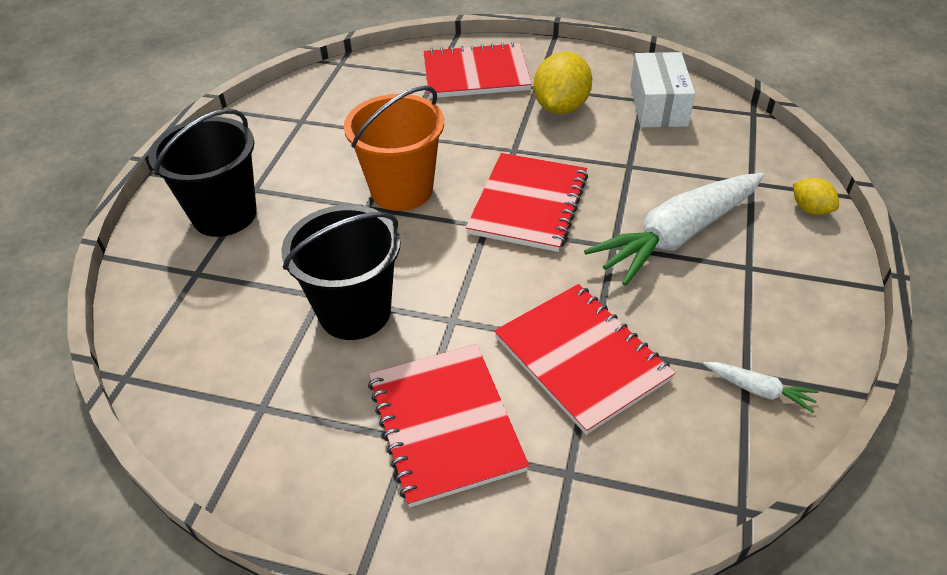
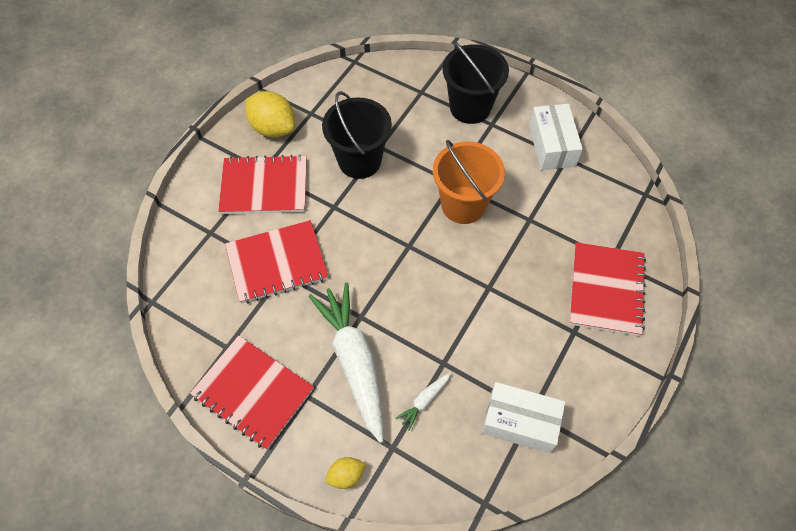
camera: 105 degrees right, 15 degrees up
red notebook [466,153,588,252] -> red notebook moved to [190,336,314,450]
yellow lemon [534,52,592,114] -> yellow lemon moved to [246,91,295,138]
white carrot [703,362,819,413] -> white carrot moved to [396,373,451,431]
none -> white box [529,104,583,170]

